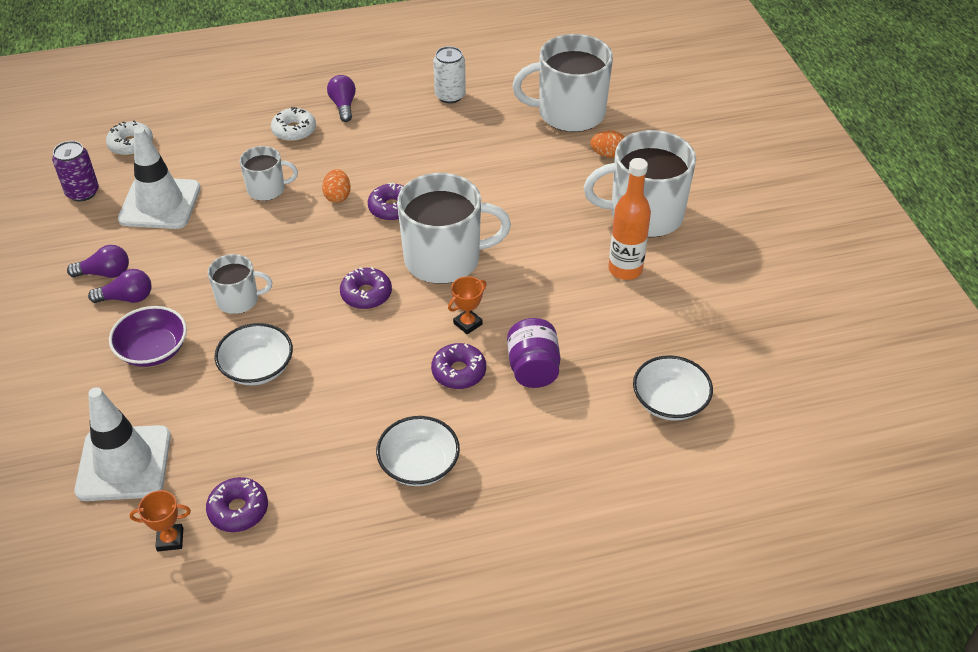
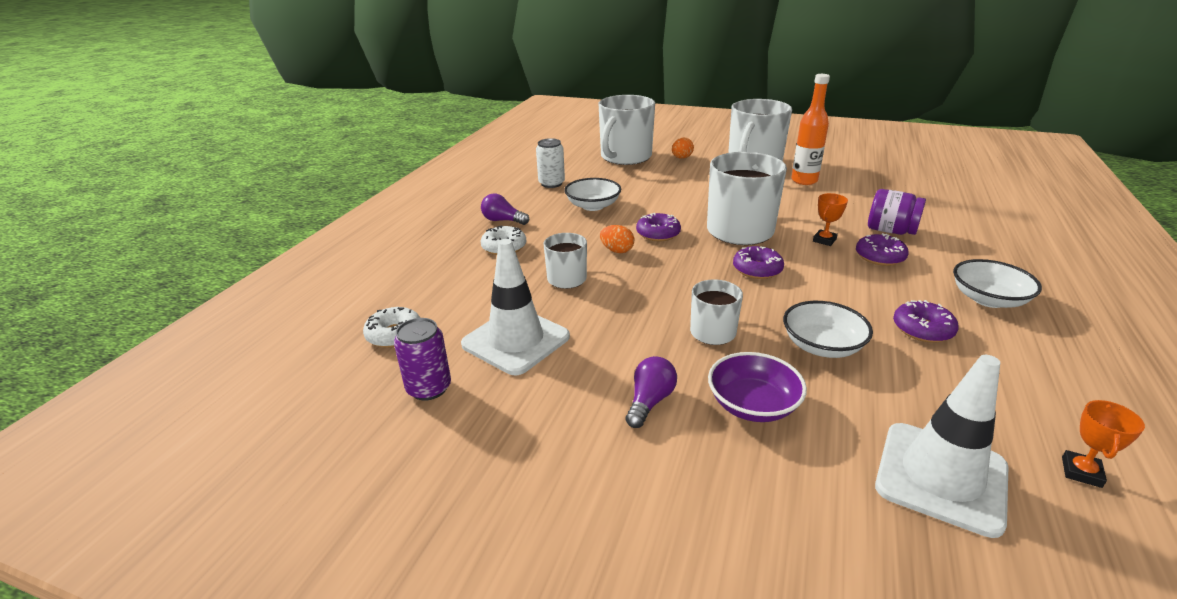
camera: 55 degrees left, 15 degrees down
purple light bulb [67,245,129,278] -> none
purple donut [206,477,268,532] -> purple donut moved to [893,300,958,343]
orange trophy [448,276,487,335] -> orange trophy turned 45 degrees clockwise [813,193,848,246]
white bowl [633,355,713,421] -> white bowl moved to [564,178,621,211]

